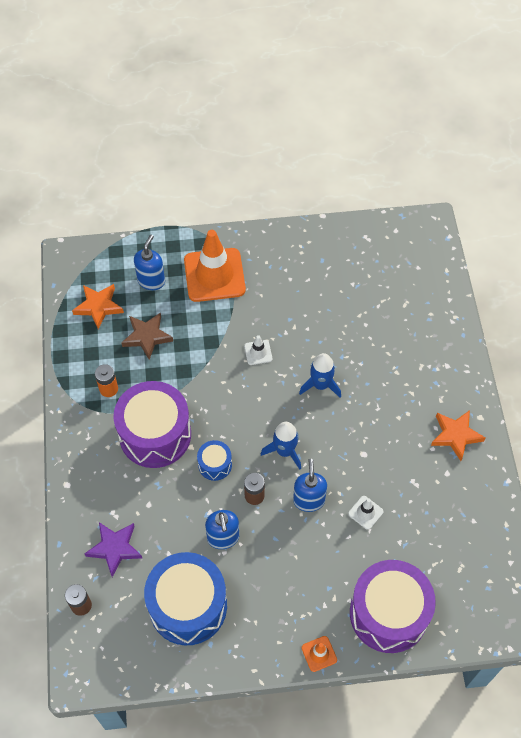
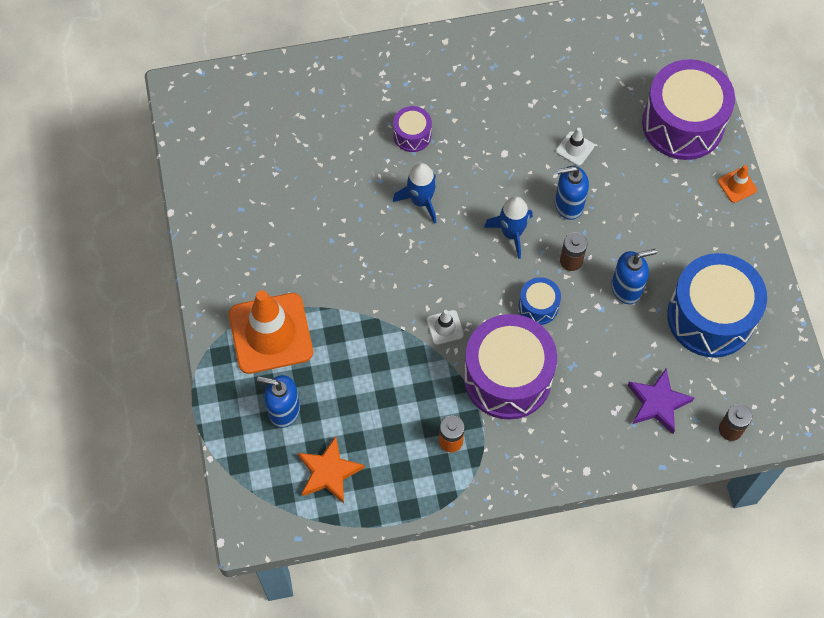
camera: 95 degrees left, 5 degrees up
brown star [121,313,173,360] -> none
white traffic cone [244,335,272,365] -> white traffic cone moved to [427,310,464,345]
orange star [431,410,485,461] -> none
none -> purple drum [393,106,432,152]

